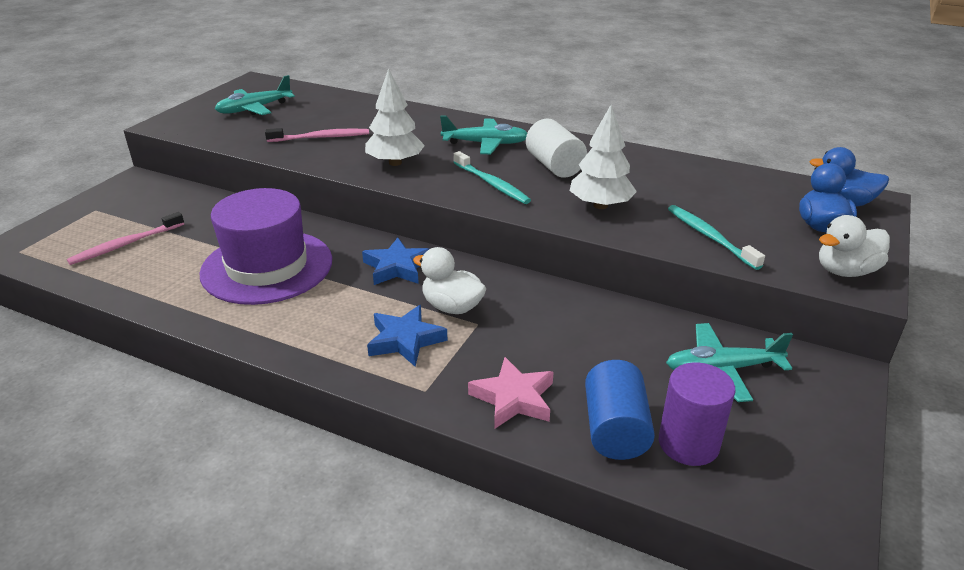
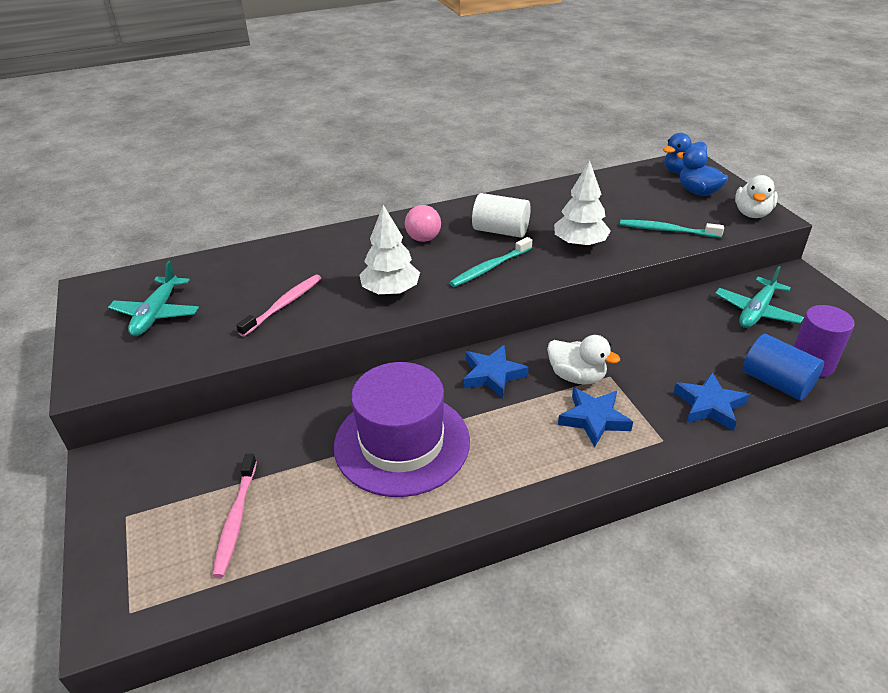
camera: 45 degrees left, 5 degrees up
white duck [413,247,486,314] -> white duck turned 135 degrees counterclockwise [547,335,620,385]
turquoise plane [440,116,527,154] -> pink ball [405,205,441,242]
turquoise toothbrush [453,151,531,204] -> turquoise toothbrush turned 135 degrees clockwise [449,237,532,287]
pink star [468,357,554,429] -> blue star [674,372,750,431]

